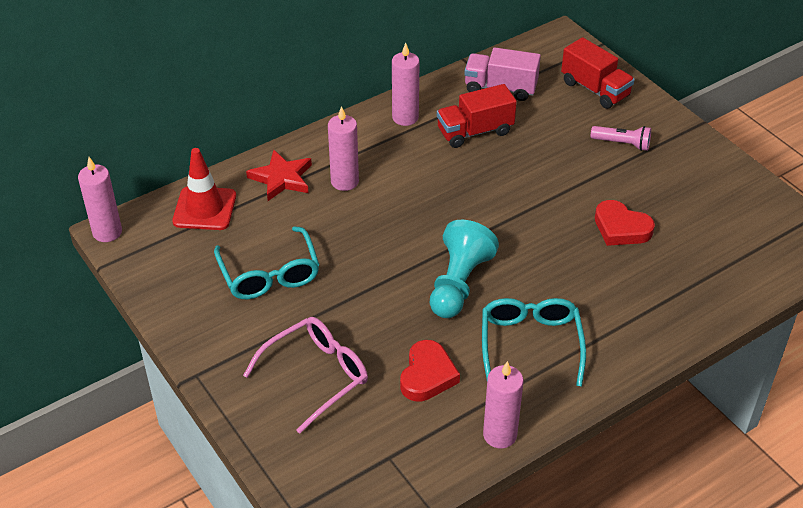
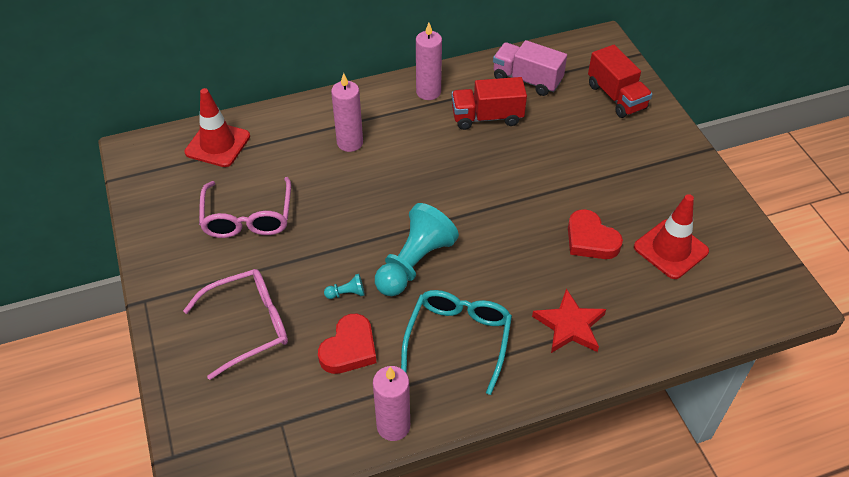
camera: 15 degrees right, 5 degrees up
pink candle [78,157,122,242] -> none
turquoise glasses [214,226,319,299] -> pink glasses [199,177,291,238]
red star [246,150,312,201] -> red star moved to [532,288,606,353]
pink flashlight [591,126,651,151] -> none
none -> turquoise pawn [324,274,365,299]
none -> red traffic cone [634,194,709,279]

